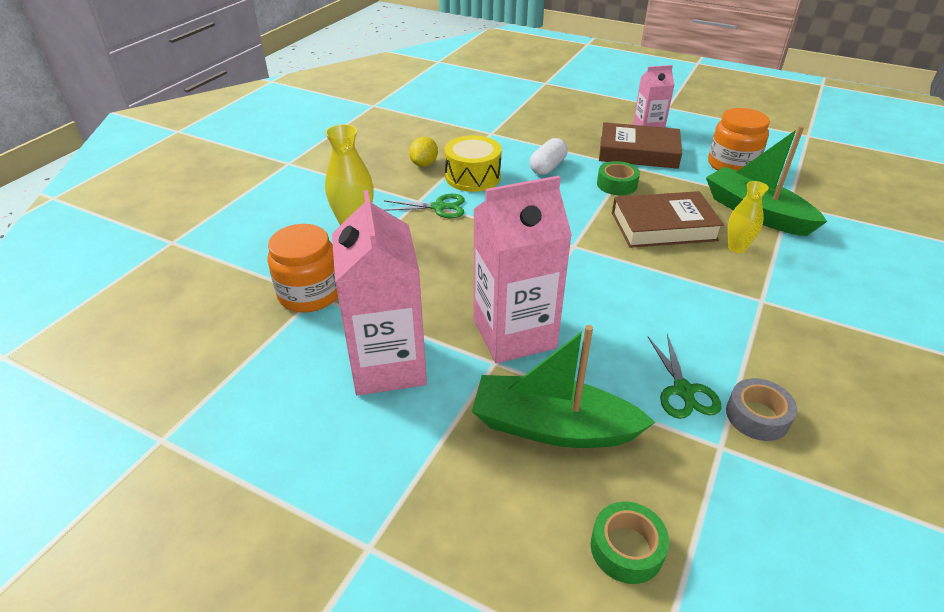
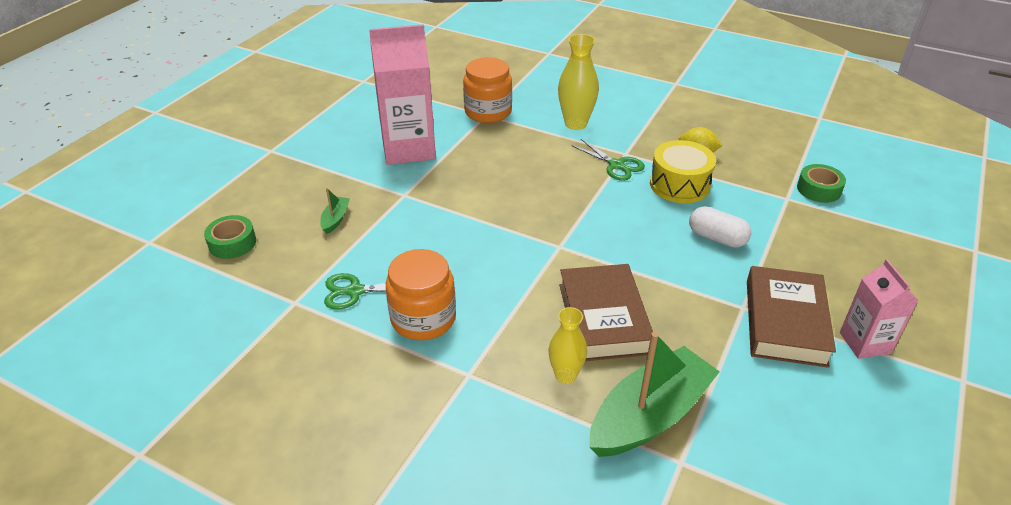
camera: 90 degrees right, 0 degrees up
green scissors [384,194,465,218] -> green scissors turned 45 degrees counterclockwise [571,139,645,181]
green boat [472,325,655,448] -> green boat [320,188,350,234], size x0.42
pink carton [473,176,572,364] -> none
green tape [597,161,640,195] -> green tape moved to [797,164,846,203]
orange jar [708,108,770,171] -> orange jar moved to [386,249,456,341]
grey tape [726,378,797,441] -> none

